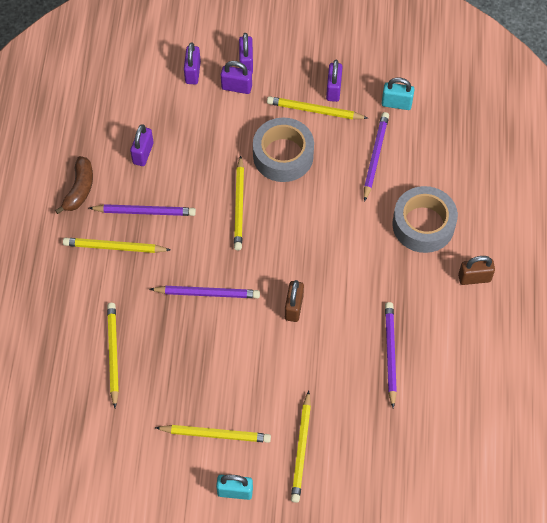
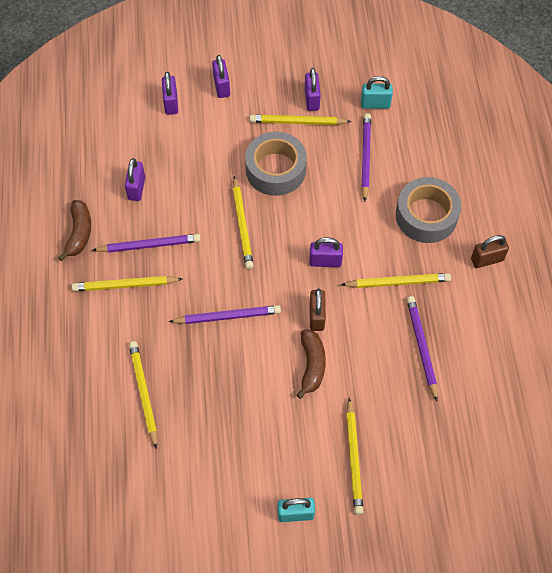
camera: 10 degrees left, 0 degrees up
yellow pencil [155,425,271,443] -> yellow pencil moved to [341,273,451,288]
purple padlock [221,61,252,94] -> purple padlock moved to [309,237,343,267]
none -> brown banana [297,329,326,399]

